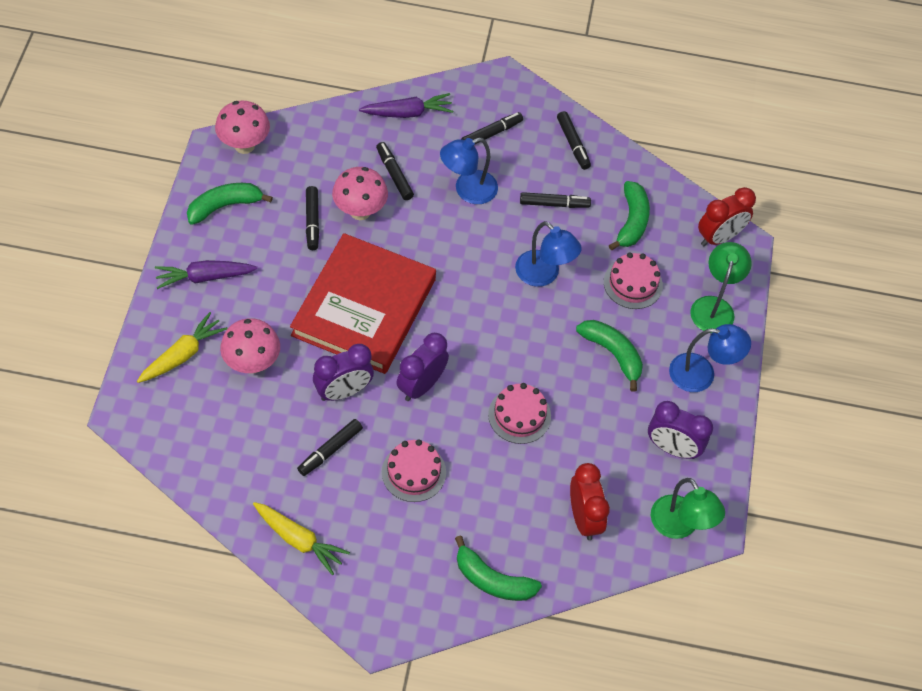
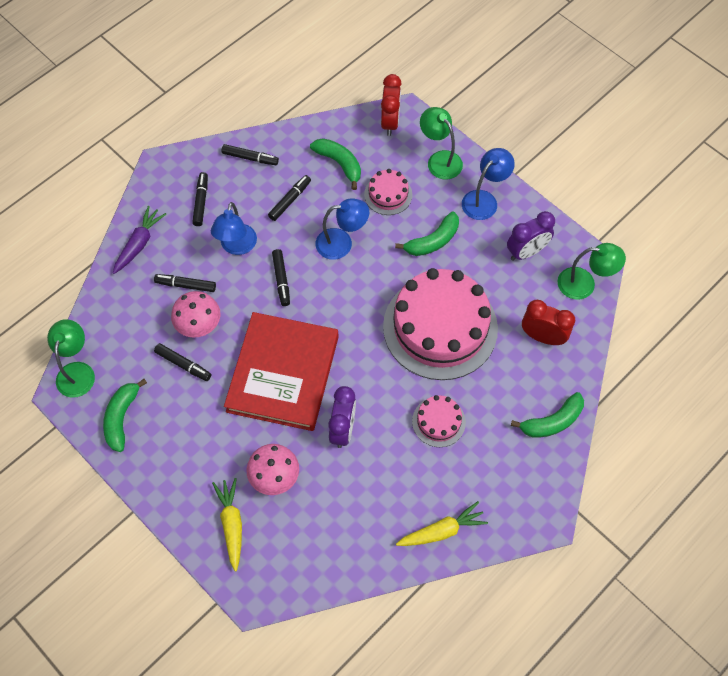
camera: 50 degrees left, 5 degrees up
purple carrot [155,260,258,289] -> none
pink mushroom [215,100,270,154] -> green lamp [47,319,95,398]
red book [290,233,436,374] -> red book turned 45 degrees clockwise [224,312,339,431]
black marker [297,419,363,476] -> black marker moved to [272,249,290,306]
purple clock [397,333,449,401] -> none
pink cake [488,383,551,444] -> pink cake [383,268,498,380], size x2.23
green banana [576,320,643,392] -> green banana turned 150 degrees clockwise [395,211,459,256]

